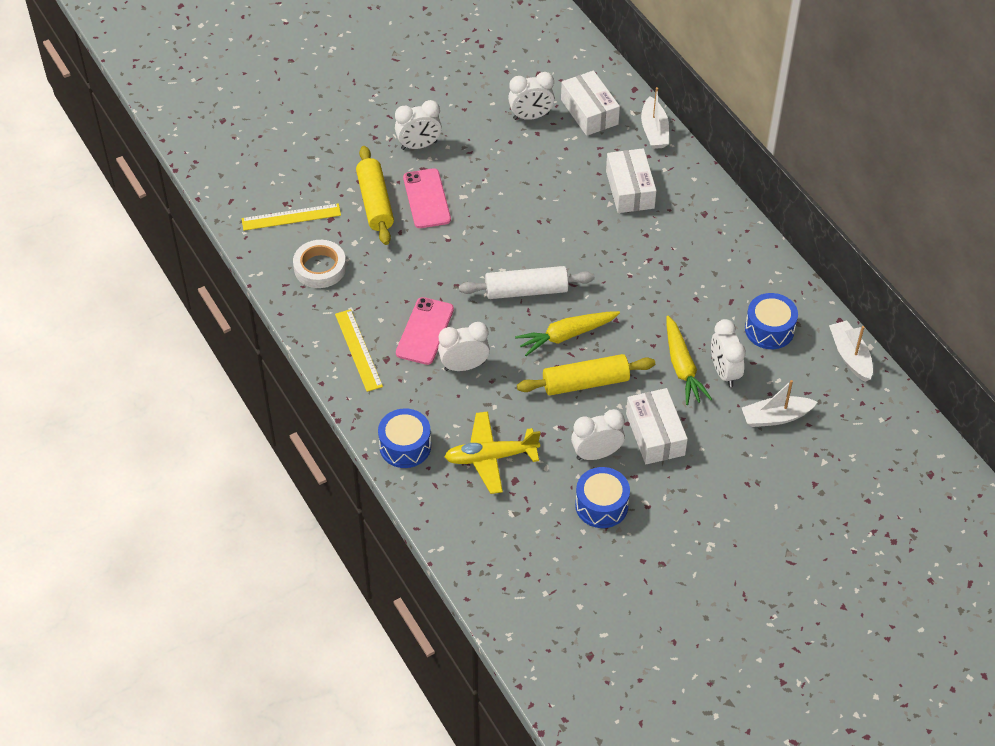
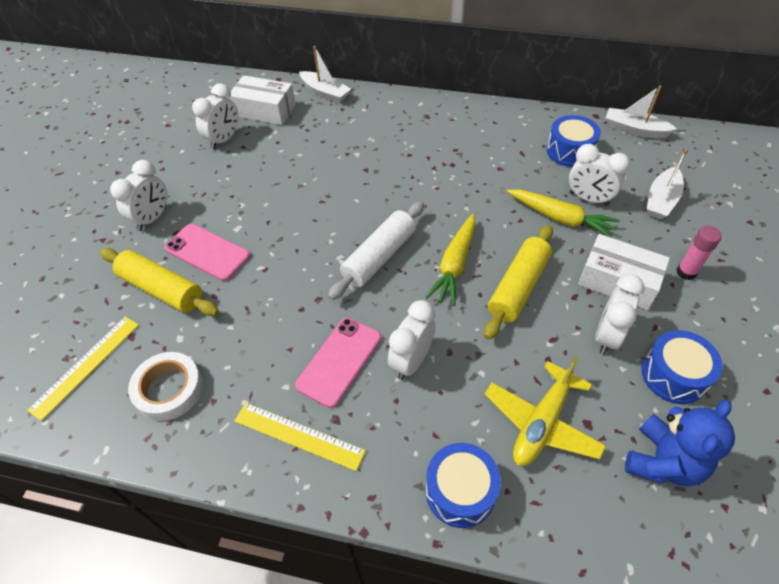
camera: 45 degrees left, 0 degrees up
pink phone [396,297,454,365] -> pink phone turned 60 degrees clockwise [295,317,381,408]
white box [606,148,657,213] -> none
none -> blue teddy bear [625,400,735,486]
none -> pink glue stick [676,226,722,280]

